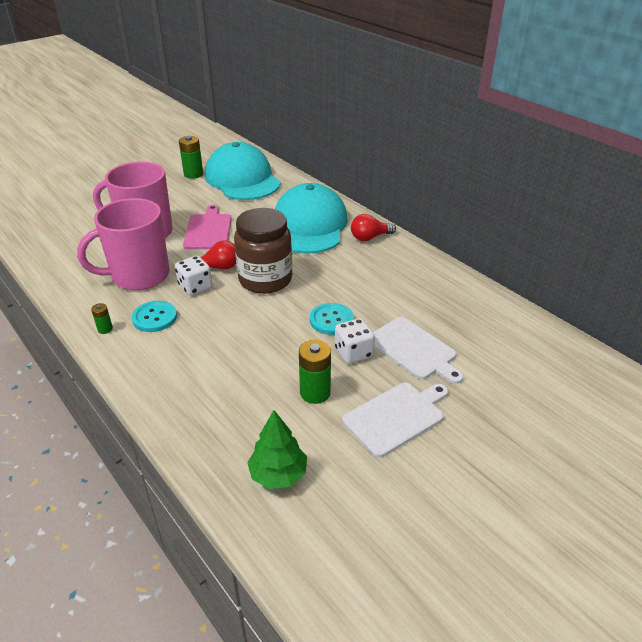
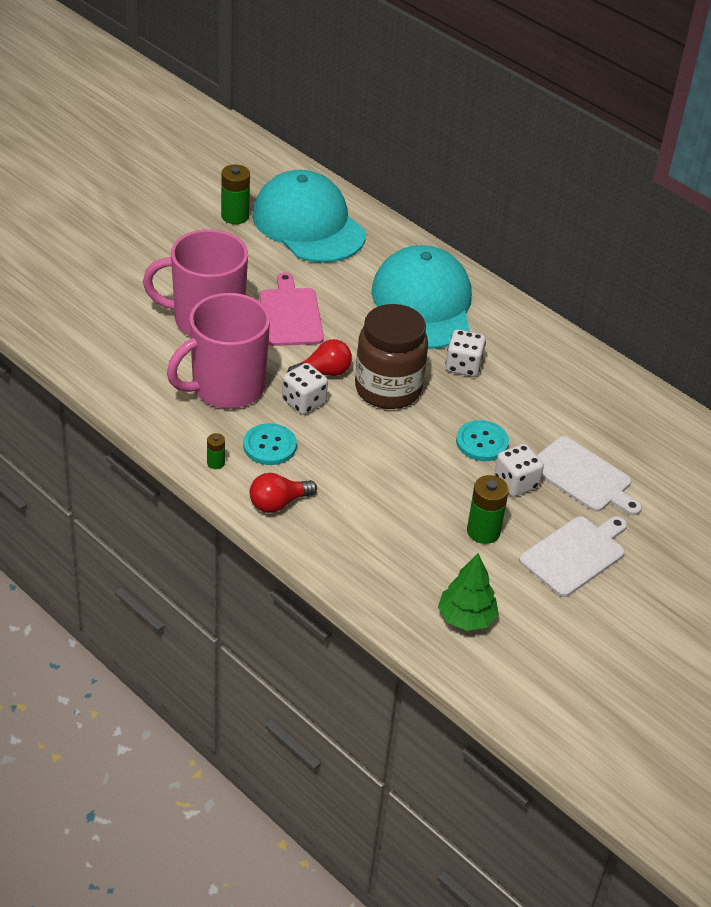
camera: 10 degrees left, 5 degrees up
red light bulb [351,214,396,241] -> red light bulb moved to [250,473,317,513]
none -> white dice [445,329,486,377]

